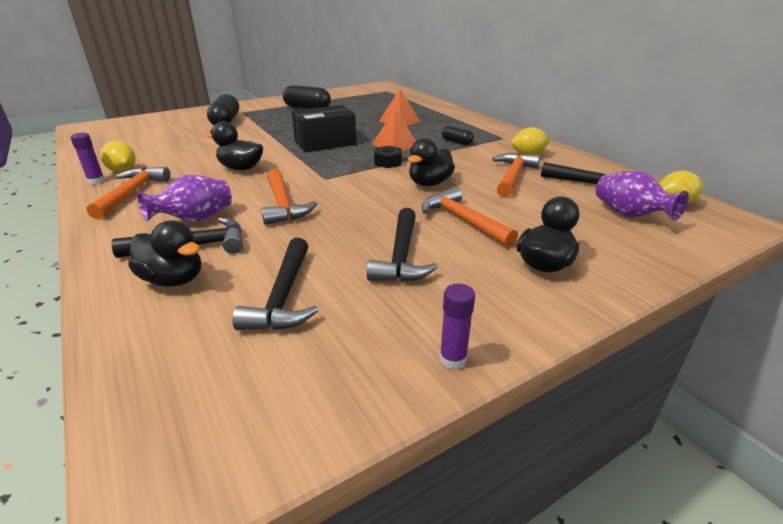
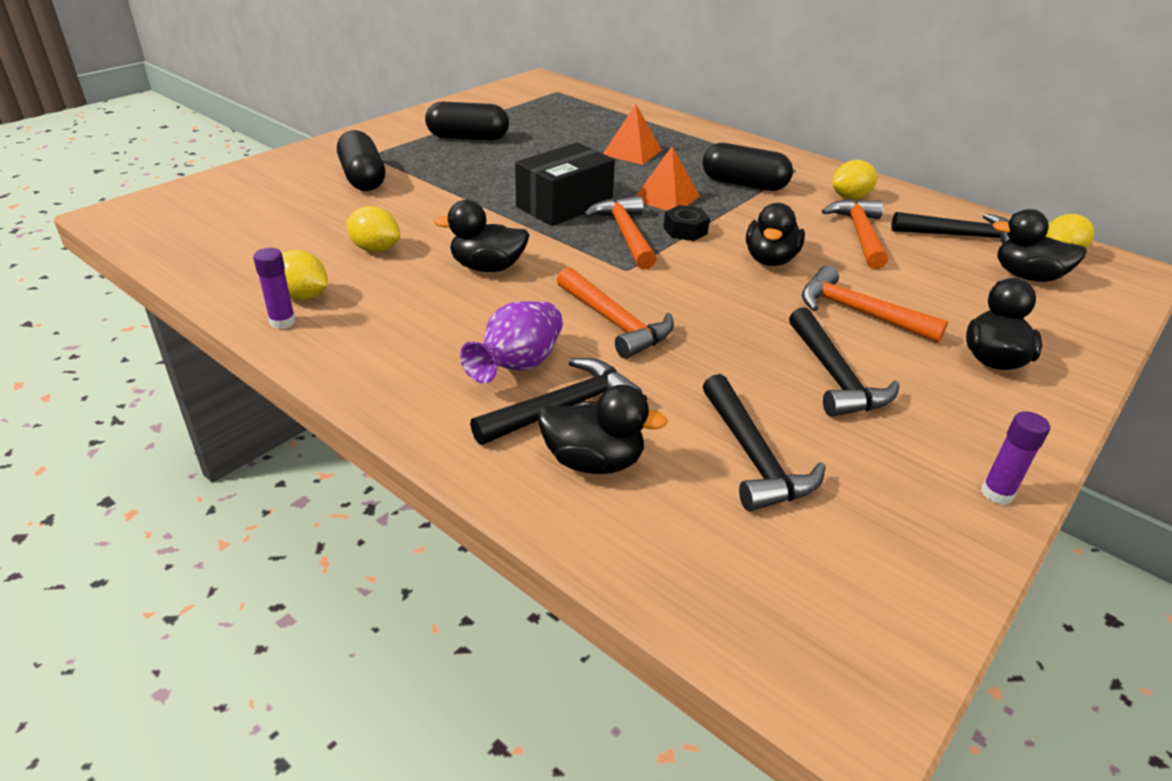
camera: 20 degrees left, 5 degrees up
orange hammer [87,167,170,219] -> orange hammer moved to [584,196,657,270]
black capsule [442,126,474,145] -> black capsule [703,143,793,191], size x1.79
purple vase [596,171,689,221] -> black duck [992,209,1087,282]
none -> yellow lemon [346,206,400,252]

